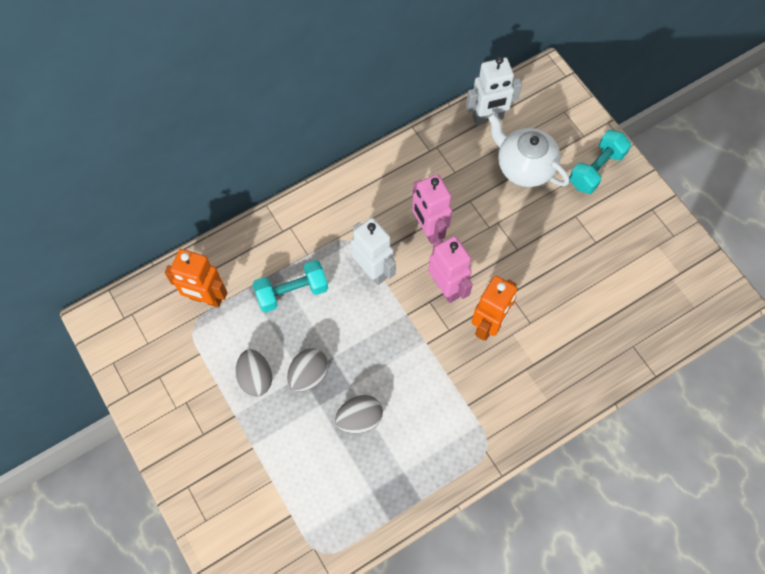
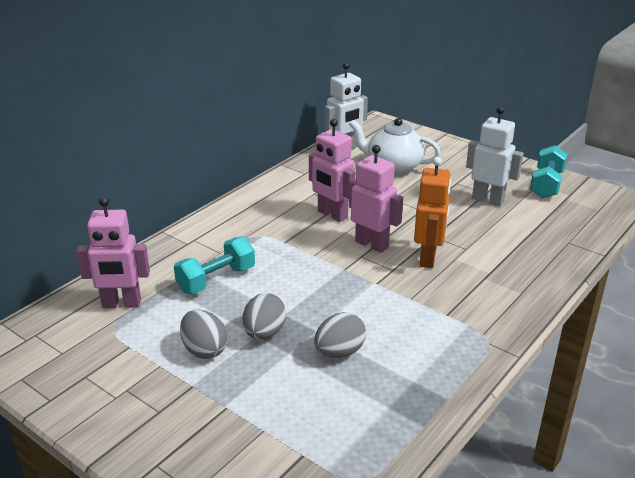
camera: 20 degrees left, 35 degrees down
orange robot [165,249,227,308] -> pink robot [76,197,150,308]
white robot [351,218,396,285] -> white robot moved to [466,106,524,206]
turquoise dumbbell [569,130,631,194] -> turquoise dumbbell moved to [530,145,567,198]

